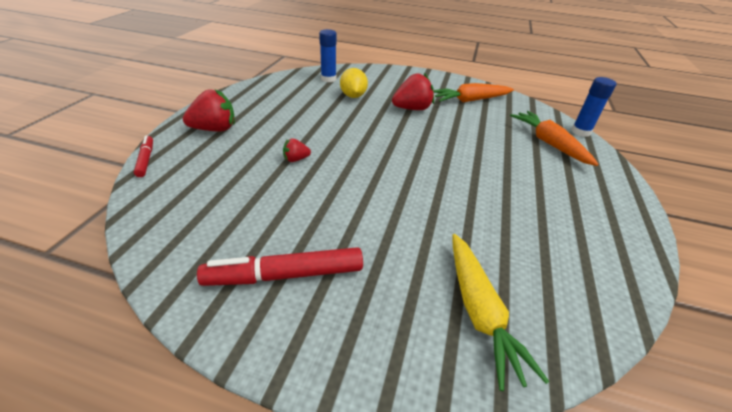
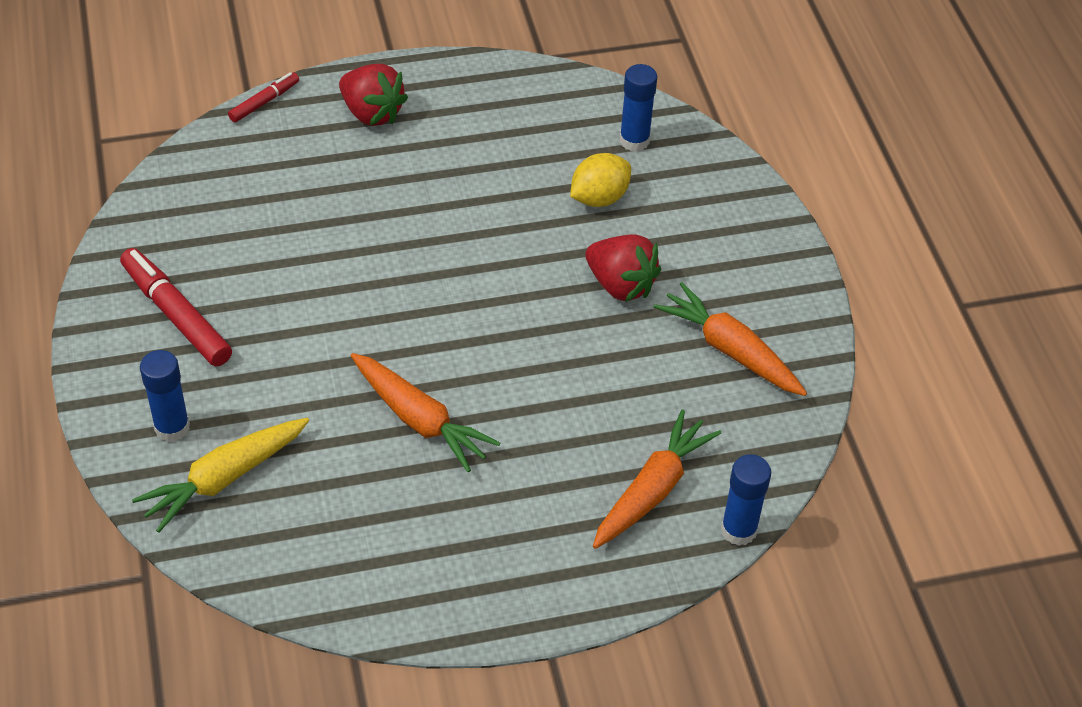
camera: 60 degrees right, 10 degrees up
red strawberry [283,138,311,162] -> none
none -> blue glue stick [140,350,190,442]
none -> orange carrot [351,353,500,472]

